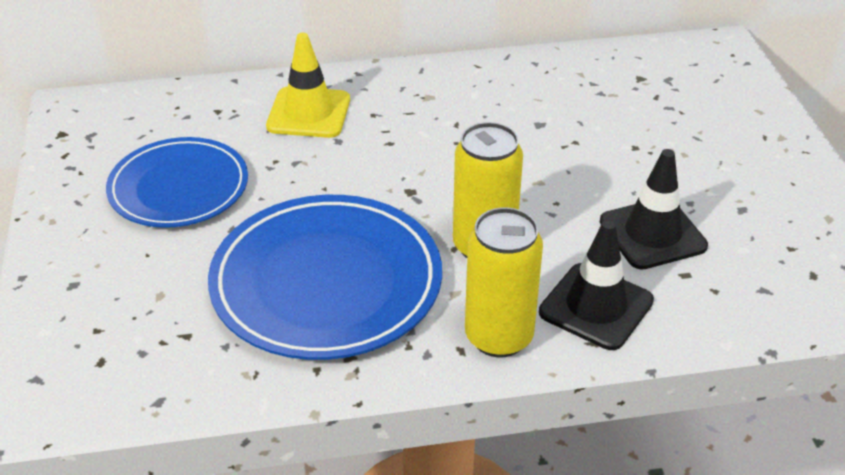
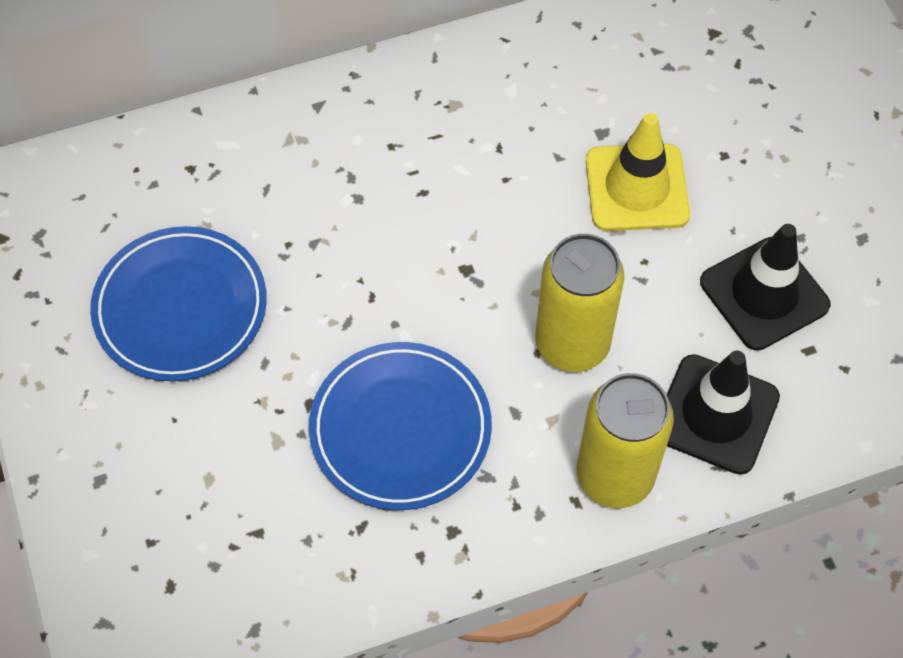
camera: 10 degrees left, 20 degrees up
blue plate [208,195,442,360] -> blue plate [309,342,492,510], size x0.66
yellow traffic cone [266,33,350,138] -> yellow traffic cone moved to [586,113,690,231]

